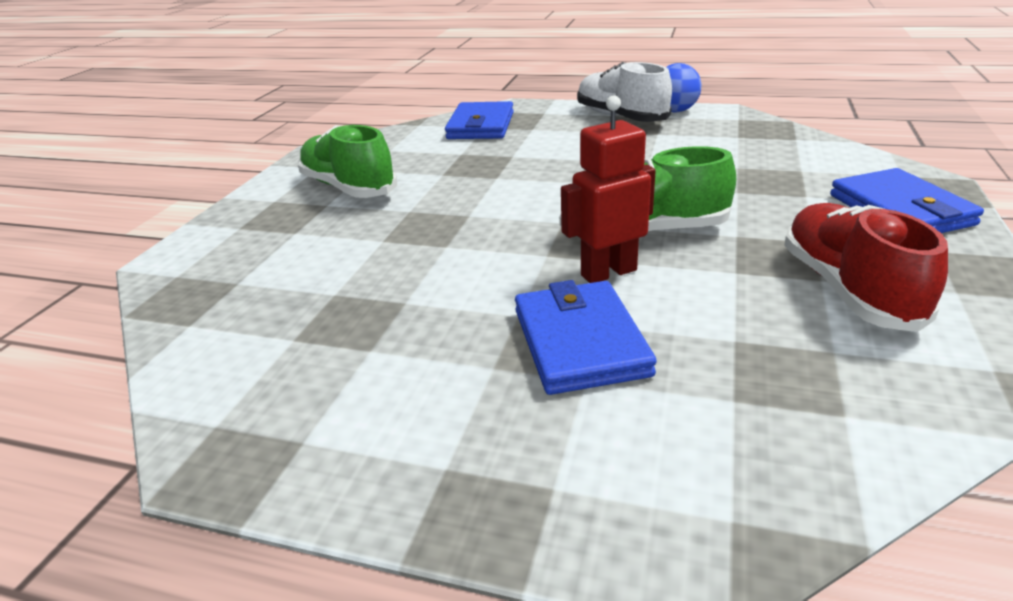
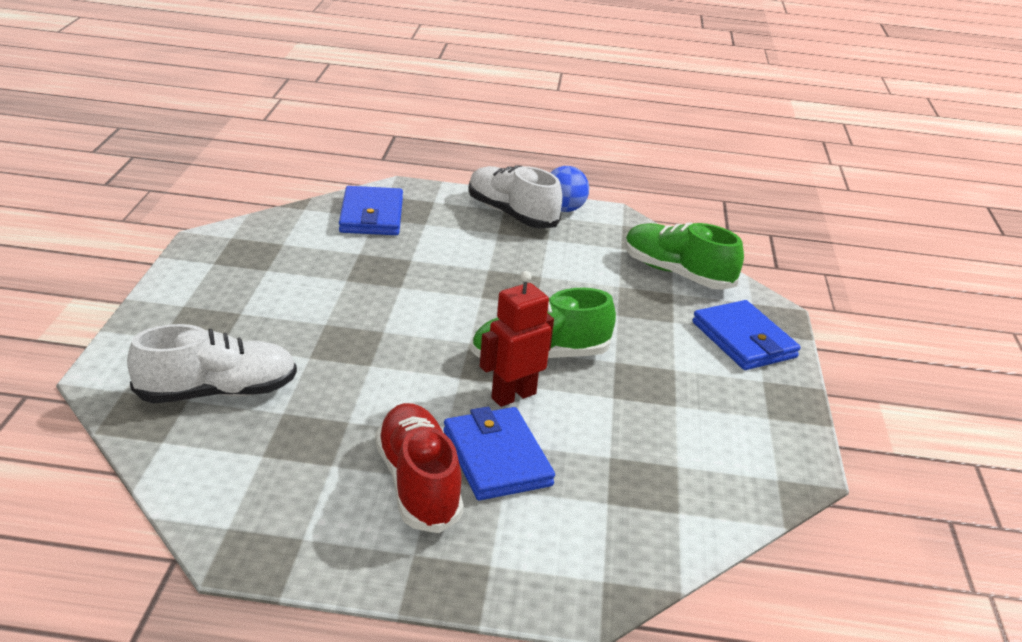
camera: 15 degrees left, 0 degrees up
green shoe [298,125,397,198] -> green shoe moved to [625,222,744,290]
red shoe [784,203,948,332] -> red shoe moved to [375,403,464,533]
none -> white shoe [127,324,297,403]

